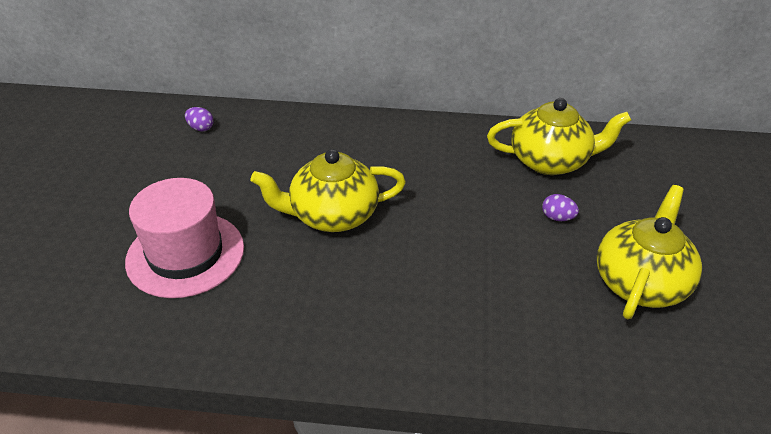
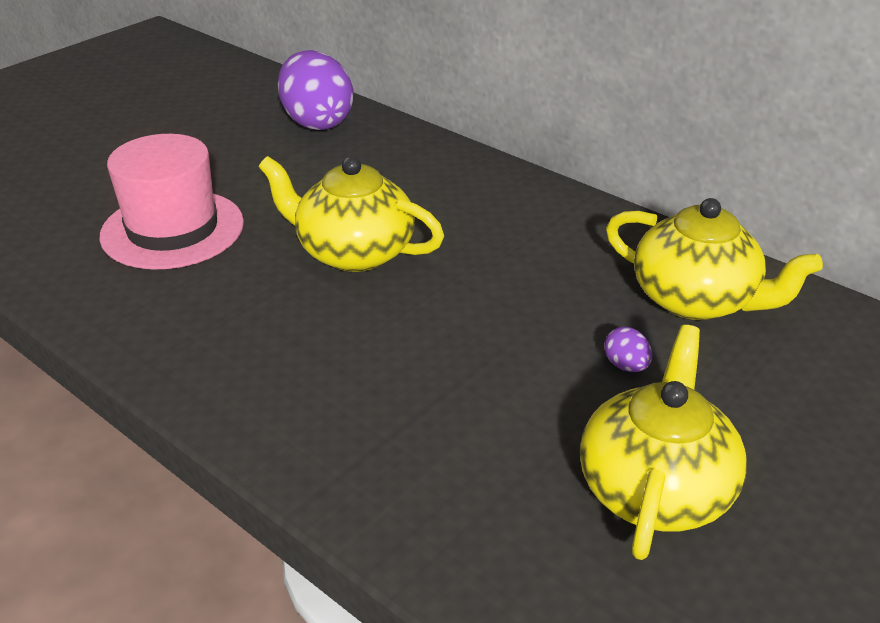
camera: 35 degrees right, 5 degrees down
purple egg [185,107,214,131] -> purple egg [278,50,354,130], size x2.46
yellow teapot [597,185,702,319] -> yellow teapot turned 45 degrees counterclockwise [580,325,747,560]

